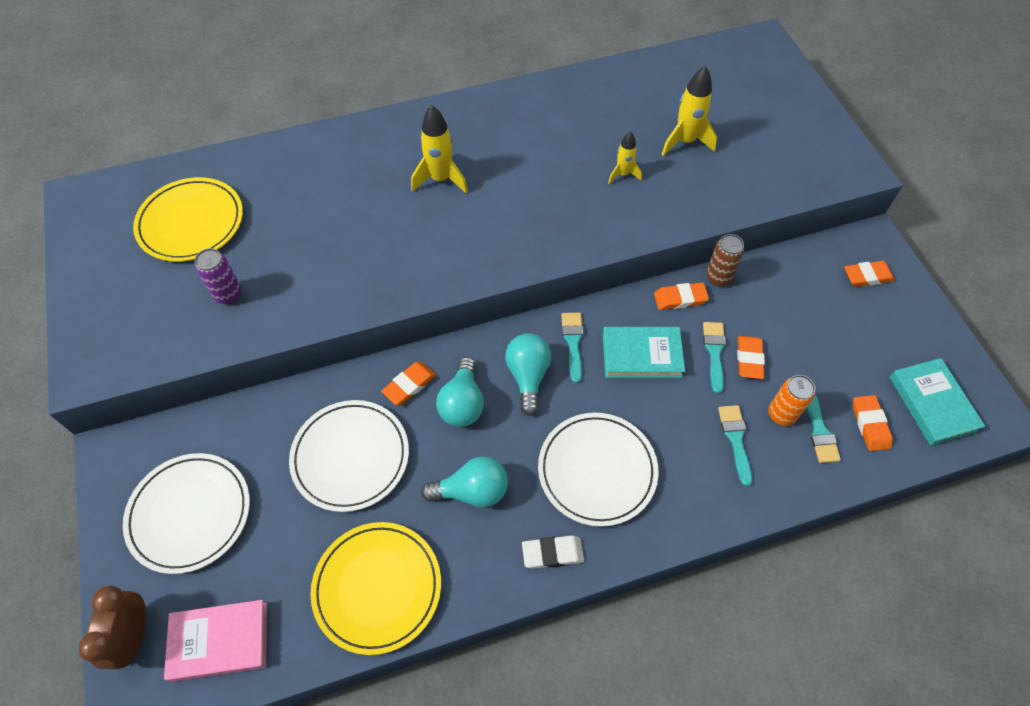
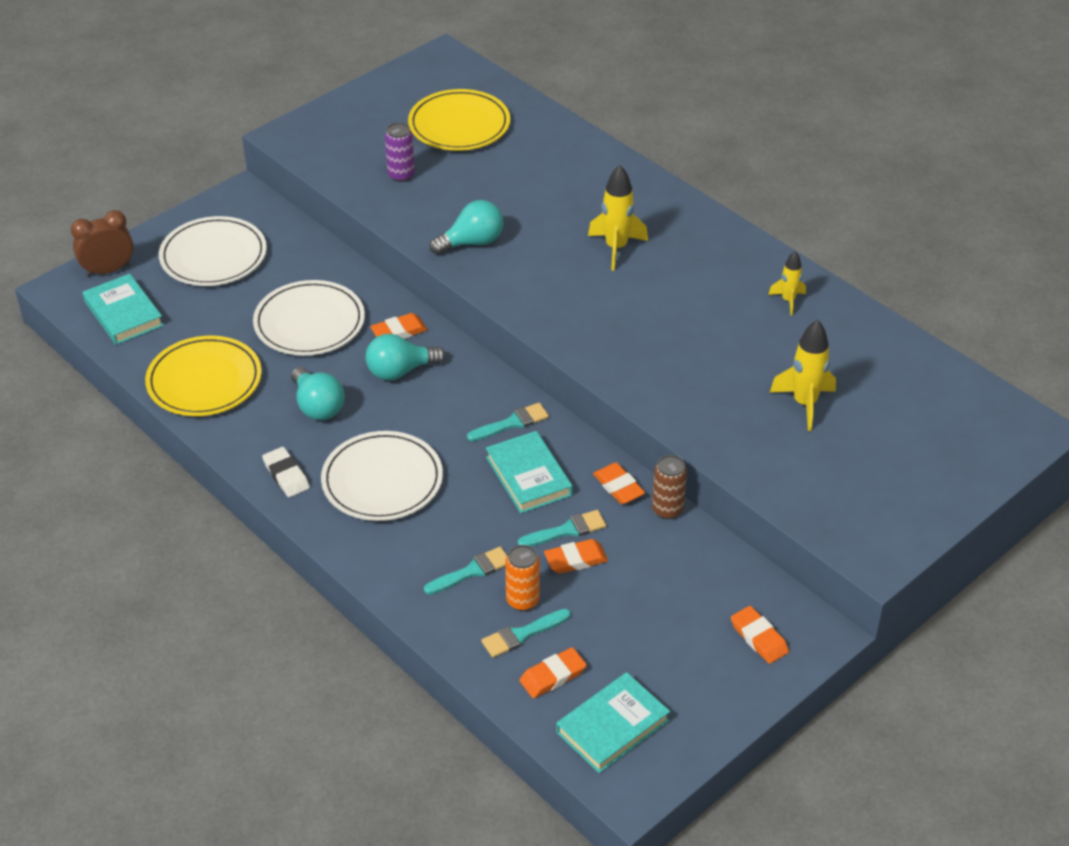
camera: 65 degrees right, 15 degrees down
pink book [164,600,267,682] -> turquoise book [83,274,164,345]
orange eraser [381,362,436,405] -> orange eraser turned 45 degrees counterclockwise [370,313,427,339]
turquoise light bulb [505,333,551,416] -> turquoise light bulb moved to [429,200,504,255]
yellow rocket [608,131,642,184] -> yellow rocket moved to [768,251,806,315]

